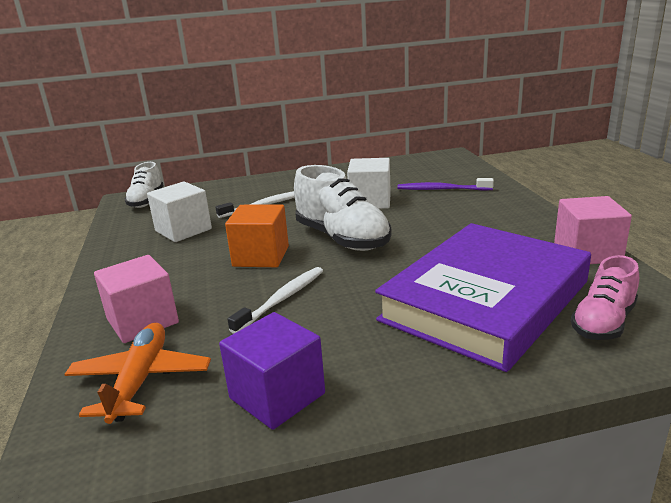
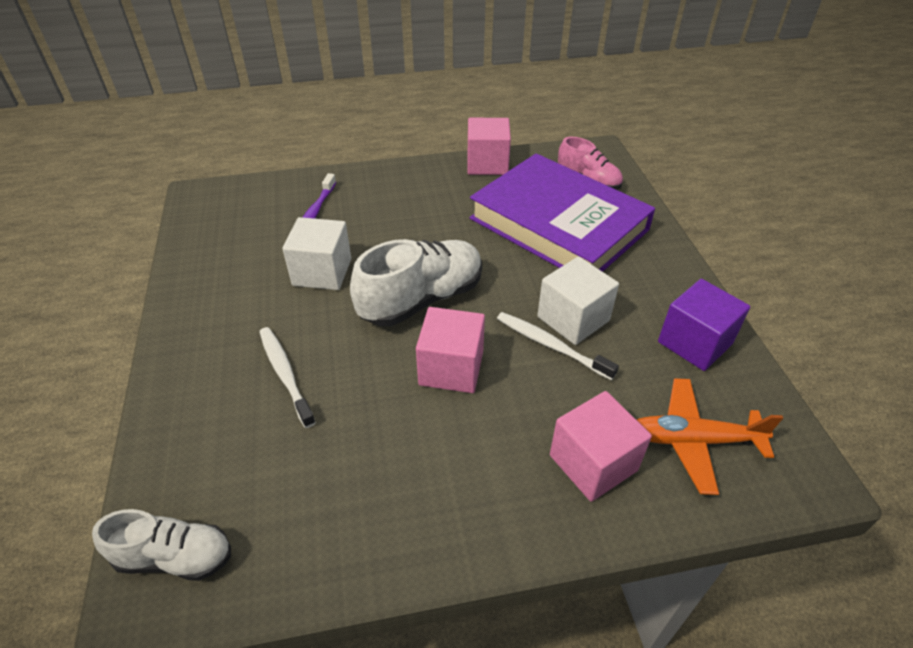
camera: 90 degrees left, 20 degrees up
white cube [147,181,212,242] -> white cube moved to [537,256,619,345]
orange cube [225,205,289,267] -> pink cube [416,307,485,393]

